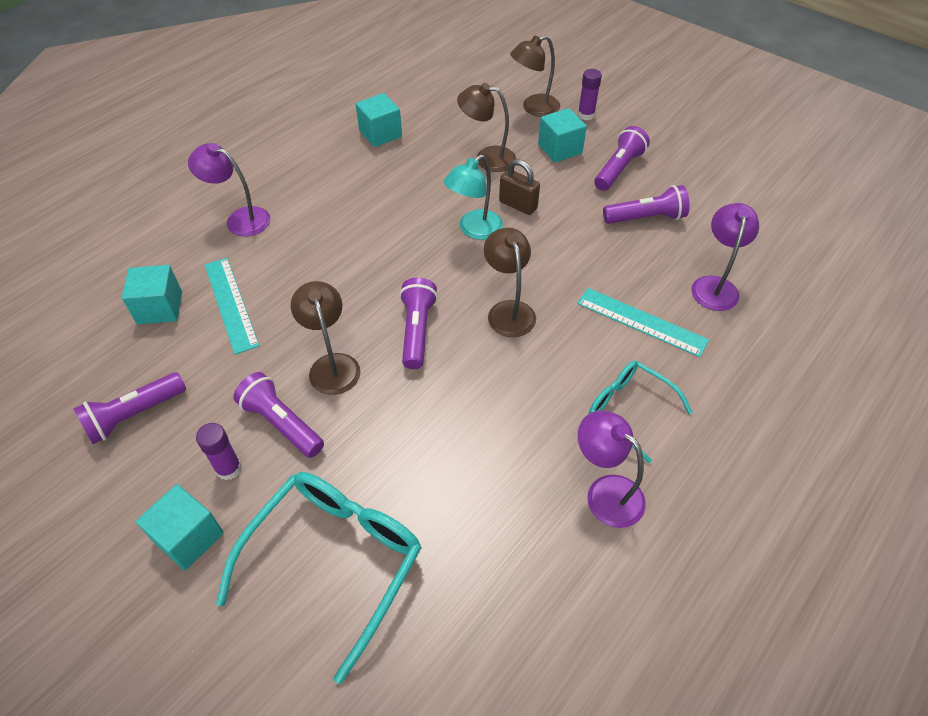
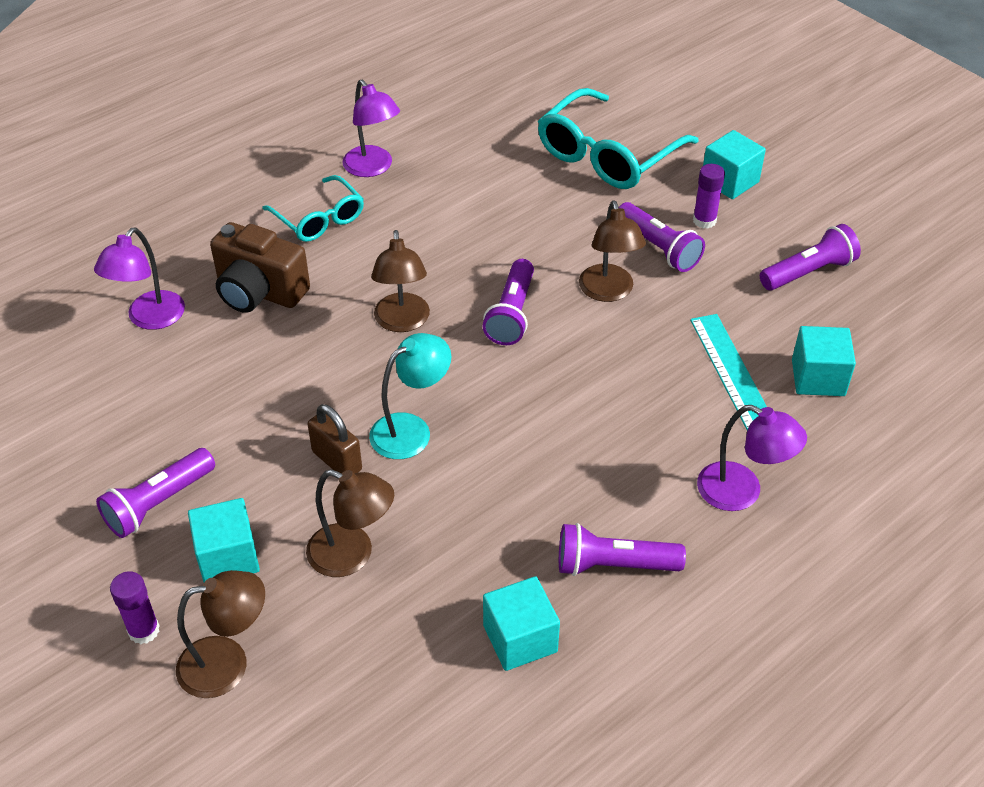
camera: 170 degrees left, 5 degrees down
turquoise ruler [577,288,709,357] -> brown camera [210,222,310,313]
purple flashlight [603,185,690,224] -> purple flashlight moved to [559,523,686,576]

